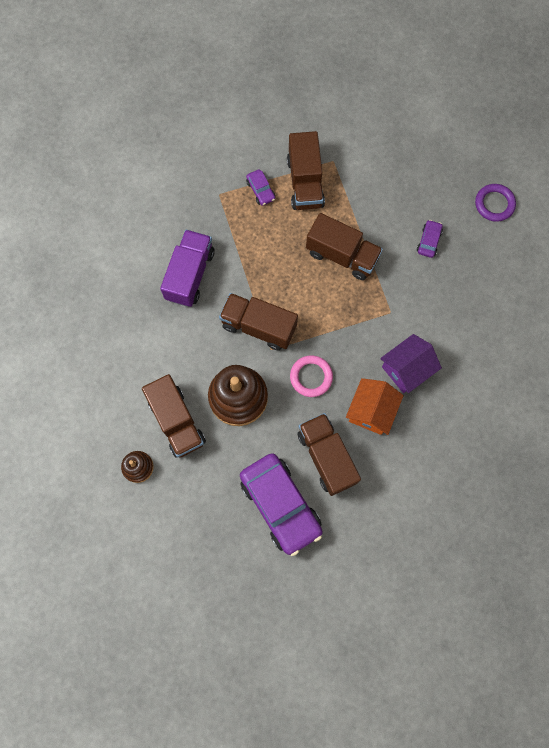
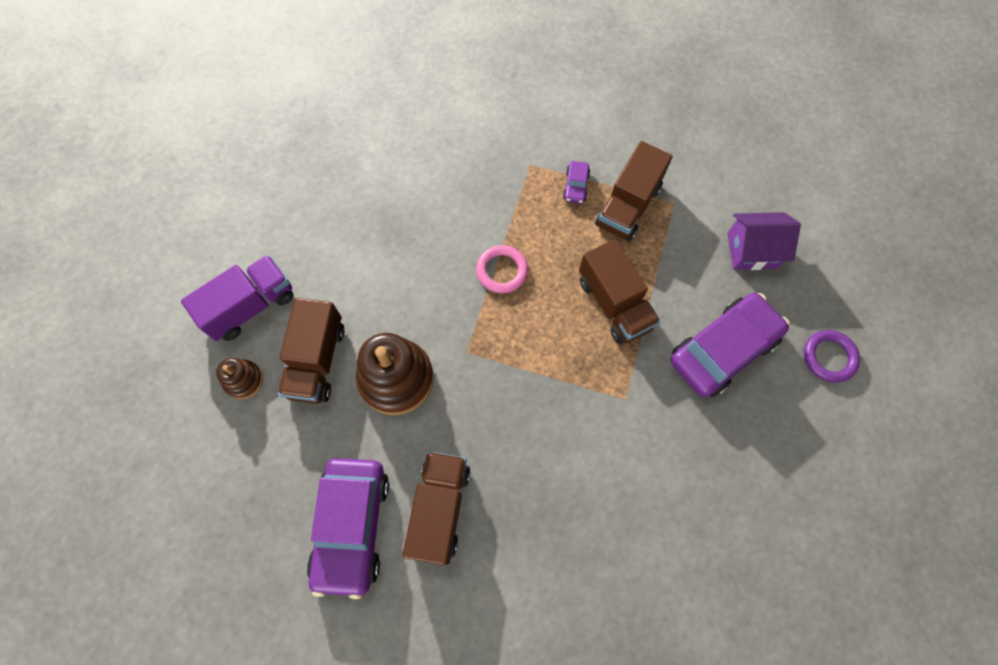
camera: 35 degrees right, 5 degrees down
purple truck [160,230,215,307] -> purple truck moved to [181,255,294,341]
brown truck [219,293,298,350] -> none
pink ring [290,355,333,397] -> pink ring moved to [476,245,528,293]
orange house [346,378,404,435] -> none
purple house [380,334,442,393] -> purple house moved to [727,212,801,270]
purple car [417,220,443,258] -> purple car [671,293,789,397], size x2.35

